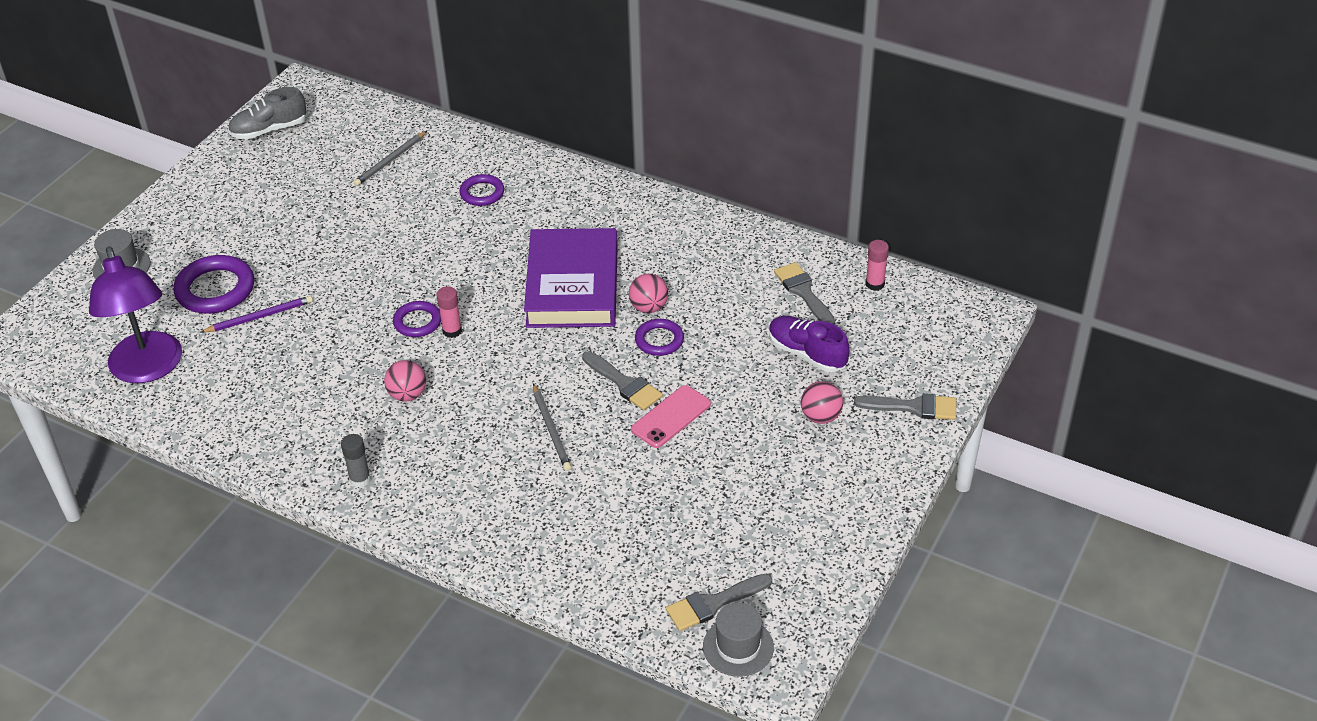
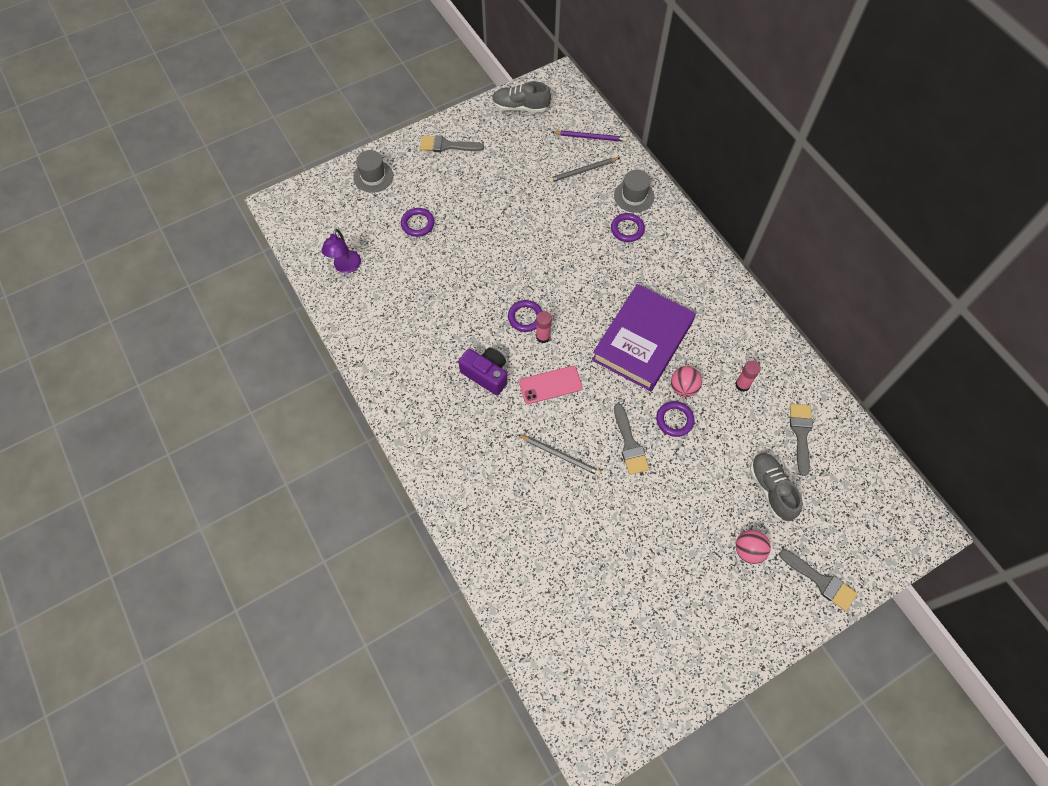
camera: 30 degrees right, 20 degrees up
purple lamp [89,246,182,383] -> purple lamp [321,228,361,273], size x0.53
purple ring [173,255,254,314] -> purple ring [401,208,435,237], size x0.60
purple pencil [201,296,313,333] -> purple pencil moved to [552,131,627,142]
grey glue stick [341,434,371,488] -> none
pink ball [384,360,426,401] -> purple camera [458,347,508,395]
grey pencil [533,384,572,471] -> grey pencil turned 75 degrees counterclockwise [517,434,601,476]
pink phone [631,385,711,448] -> pink phone moved to [519,366,583,404]
grey brush [666,574,772,631] -> grey brush moved to [420,135,484,152]
grey hat [703,603,774,677] -> grey hat moved to [614,170,654,213]
purple shoe [769,316,849,372] -> grey shoe [750,453,802,522]
pink glue stick [865,240,889,291] -> pink glue stick moved to [735,361,761,392]

